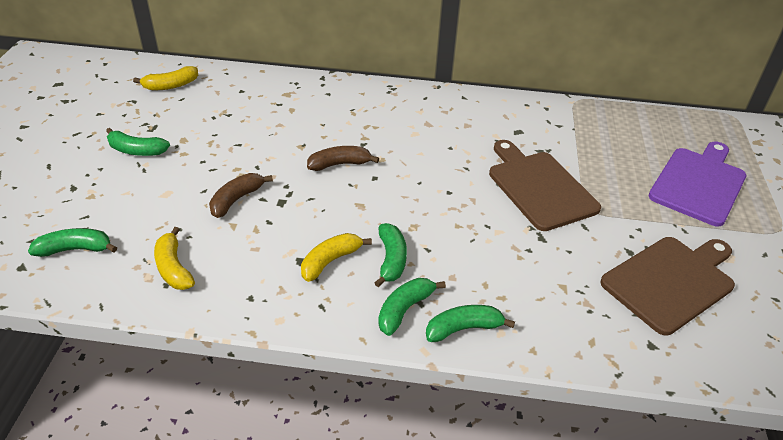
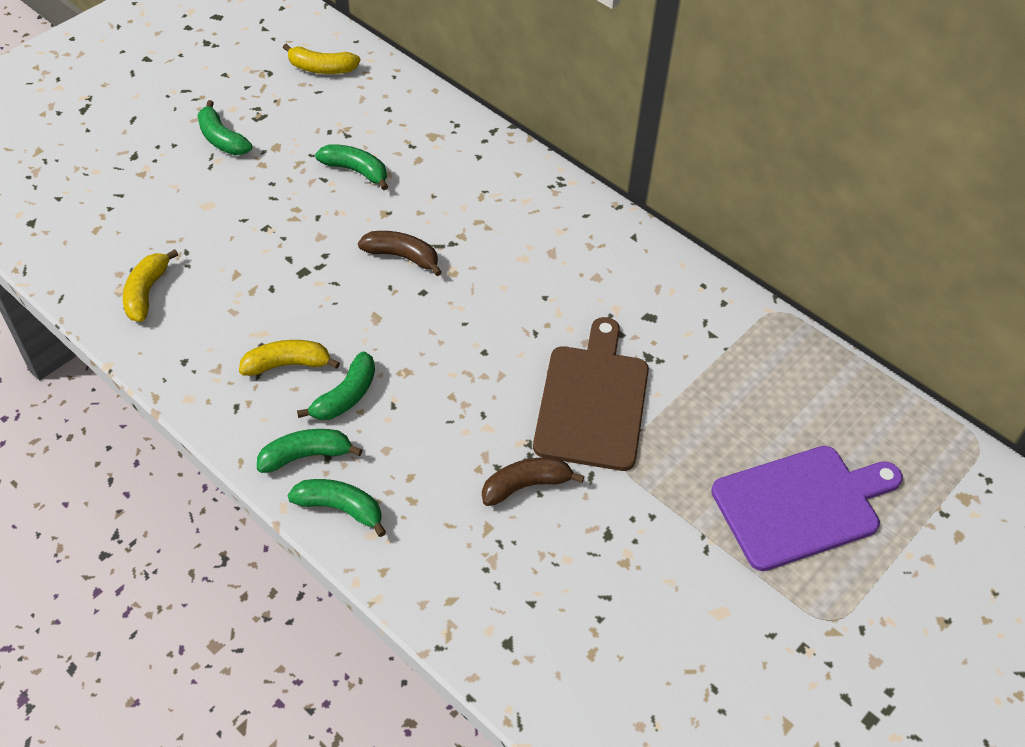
camera: 35 degrees right, 10 degrees up
green banana [28,228,117,257] -> green banana moved to [315,144,388,190]
brown banana [209,173,273,218] -> brown banana moved to [482,457,584,506]
brown cutting board [600,237,735,335] -> none

